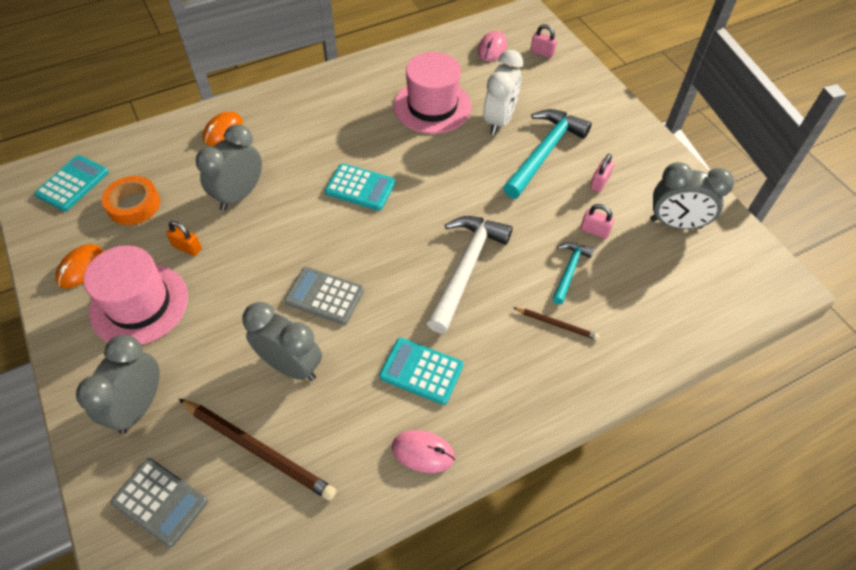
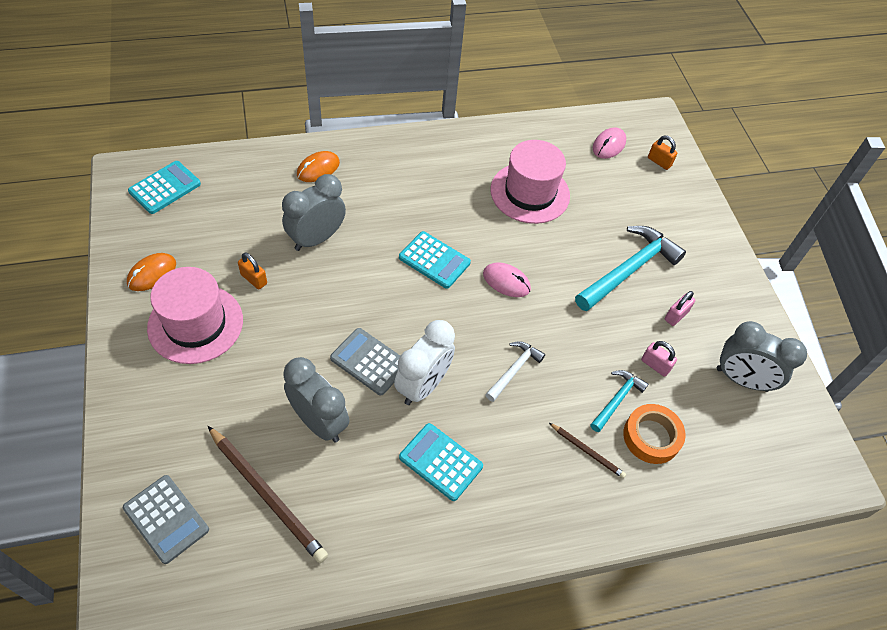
camera: 10 degrees right, 0 degrees up
grey clock [76,335,160,434] -> none
orange tape [102,176,160,225] -> orange tape moved to [623,404,686,464]
pink mouse [392,430,455,473] -> pink mouse moved to [483,262,531,297]
white hammer [427,216,513,333] -> white hammer [485,341,545,402], size x0.54
white clock [484,50,523,135] -> white clock moved to [394,320,455,405]
pink padlock [530,24,557,58] -> orange padlock [648,135,677,170]

